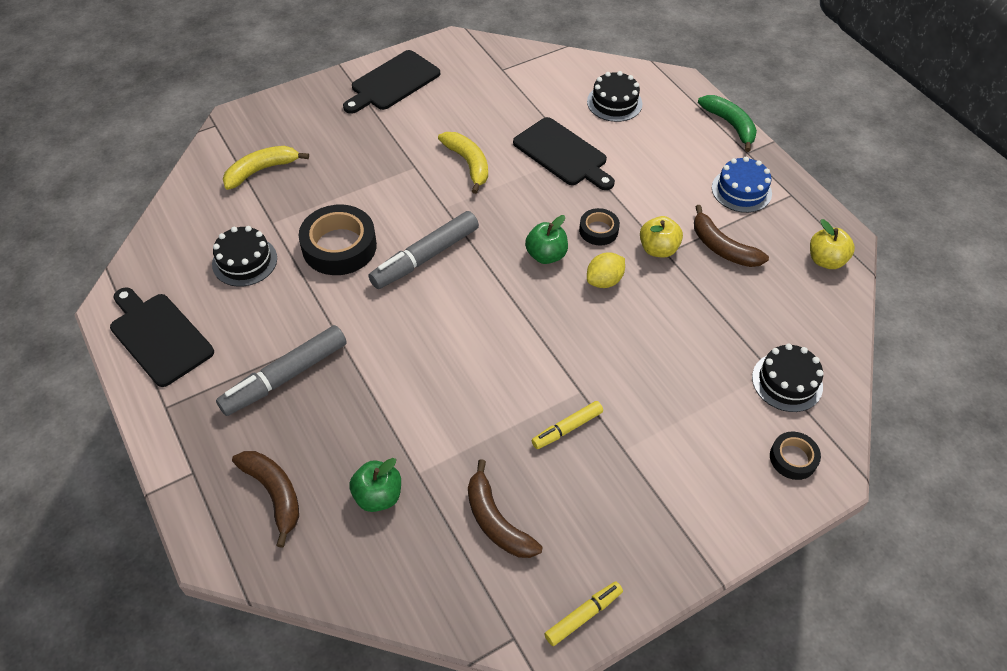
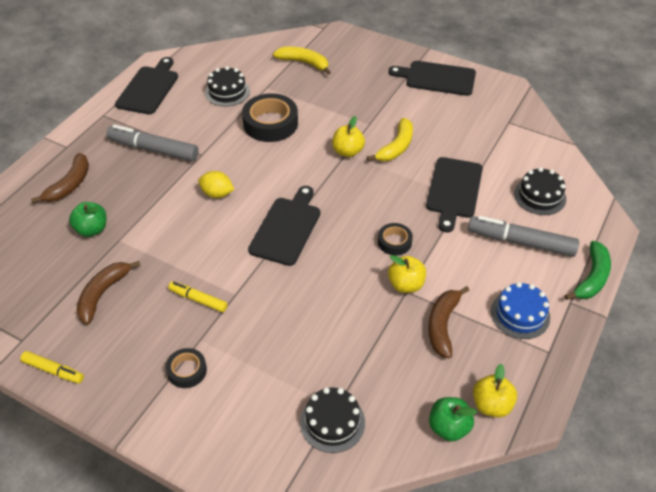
camera: 60 degrees right, 5 degrees down
grey marker [369,211,479,289] -> grey marker moved to [468,216,579,257]
green apple [525,215,568,264] -> green apple moved to [429,397,477,441]
yellow lemon [587,252,625,288] -> yellow lemon moved to [198,171,234,198]
black tape [770,432,821,480] -> black tape moved to [166,348,207,388]
none -> black cutting board [248,186,320,266]
none -> yellow apple [332,116,365,157]

